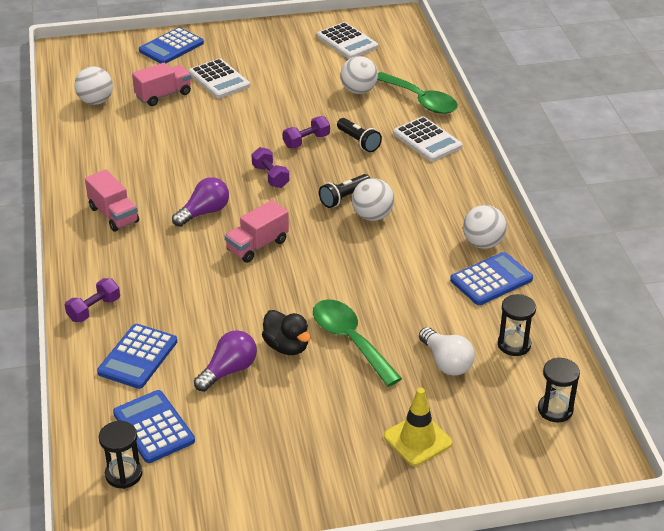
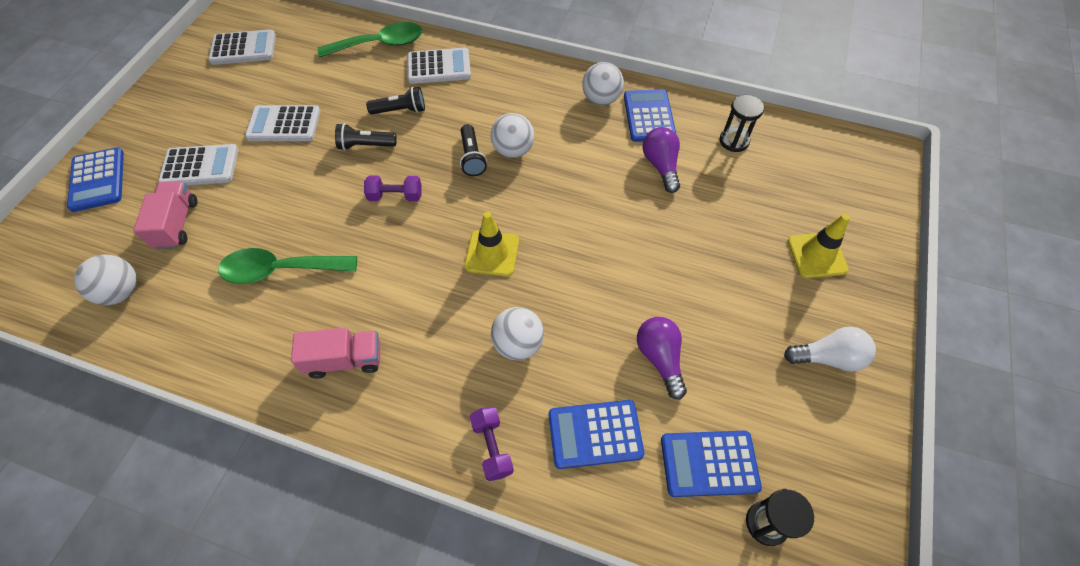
camera: 60 degrees left, 20 degrees up
blue calculator [97,324,177,389] -> blue calculator turned 120 degrees clockwise [549,400,645,469]
purple light bulb [172,177,229,227] -> purple light bulb moved to [642,127,680,193]
pink truck [225,200,289,263] -> yellow traffic cone [465,212,519,277]
black duck [262,310,311,355] -> none
purple dumbbell [283,116,330,148] -> black flashlight [335,123,397,150]
green spoon [313,300,402,387] -> green spoon moved to [218,248,357,284]
white ball [340,56,378,94] -> white ball moved to [491,307,544,360]
white light bulb [419,327,475,376] -> white light bulb moved to [784,327,876,372]
black hourglass [538,357,580,422] -> none
none -> white calculator [245,105,320,141]

